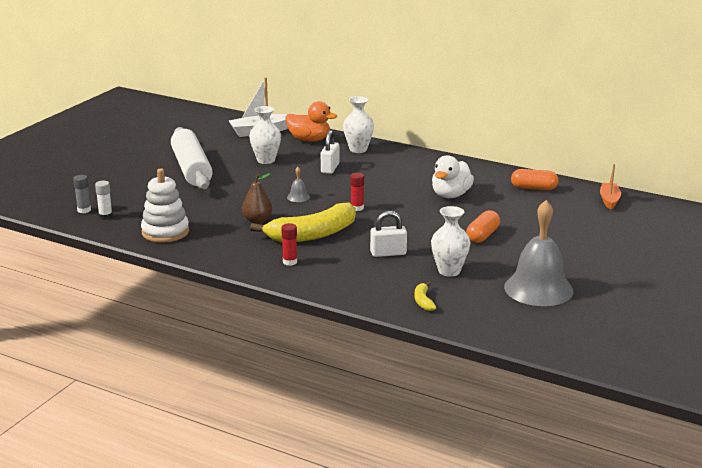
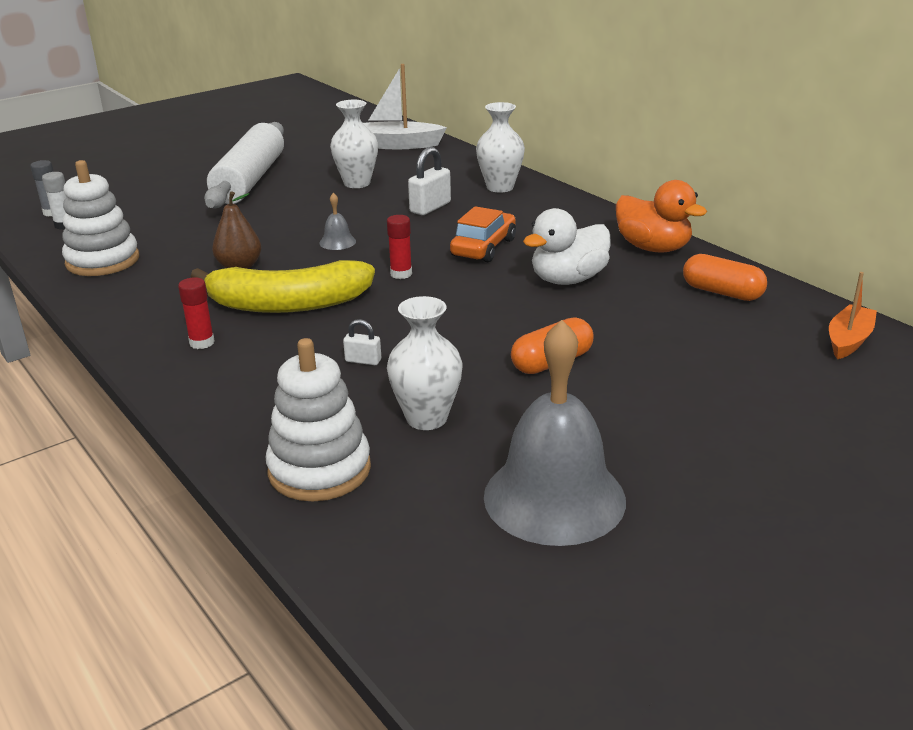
camera: 25 degrees right, 5 degrees up
orange duck [285,101,337,142] -> orange duck moved to [616,180,707,253]
white padlock [370,211,407,257] -> white padlock [343,319,381,365], size x0.56
yellow banana [415,282,436,311] -> white stacking toy [265,338,371,502]
none -> orange car [450,206,516,262]

